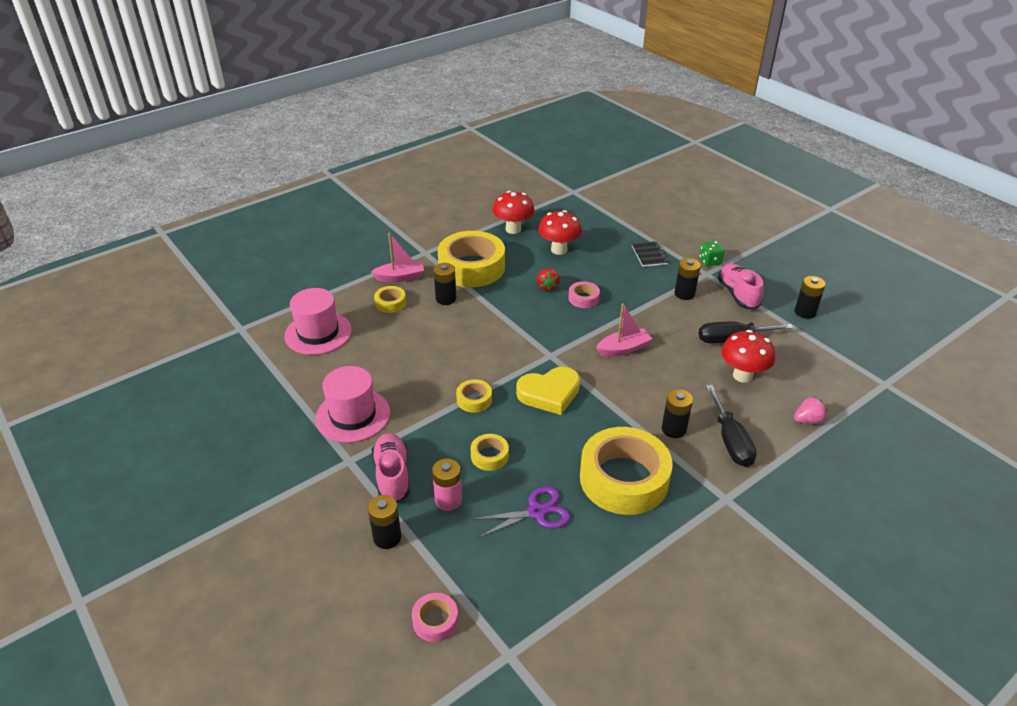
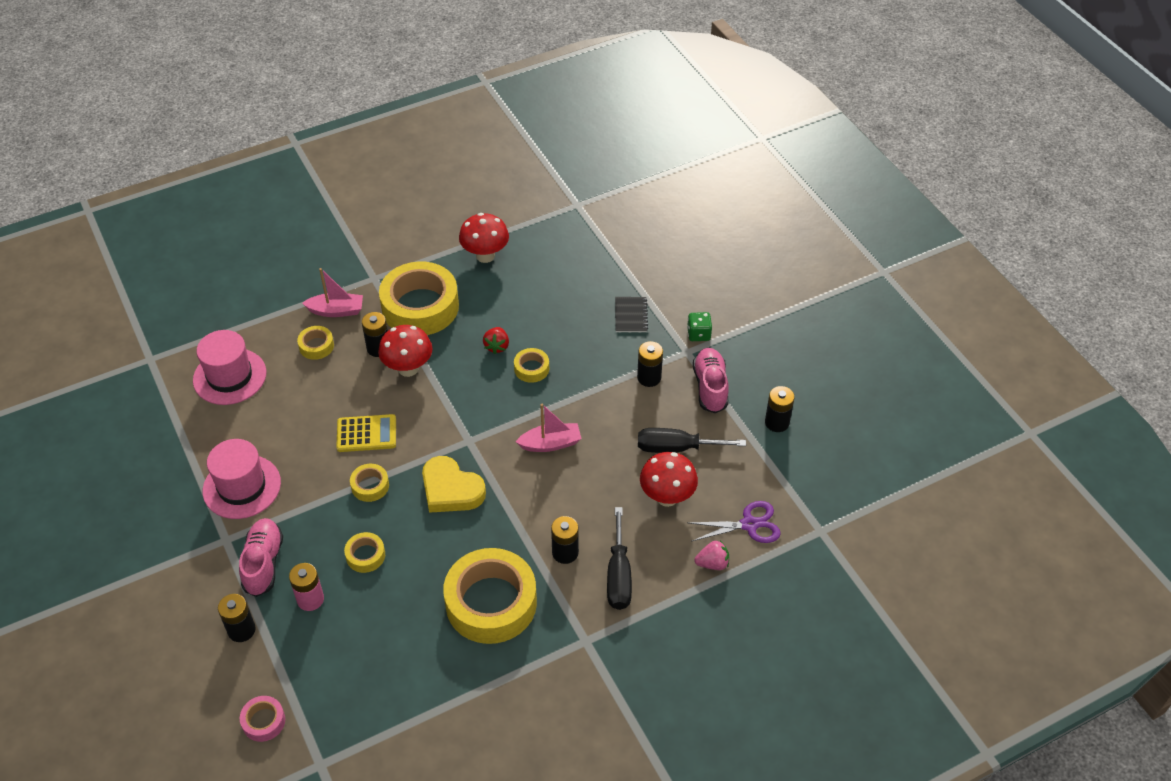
camera: 10 degrees right, 10 degrees up
purple scissors [472,486,571,538] -> purple scissors moved to [688,501,781,543]
yellow heart [516,367,580,415] -> yellow heart turned 45 degrees clockwise [422,456,486,513]
red mushroom [538,210,582,255] -> red mushroom moved to [378,325,432,377]
pink tape [568,281,600,308] -> yellow tape [514,348,549,383]
none -> yellow calculator [336,414,396,452]

